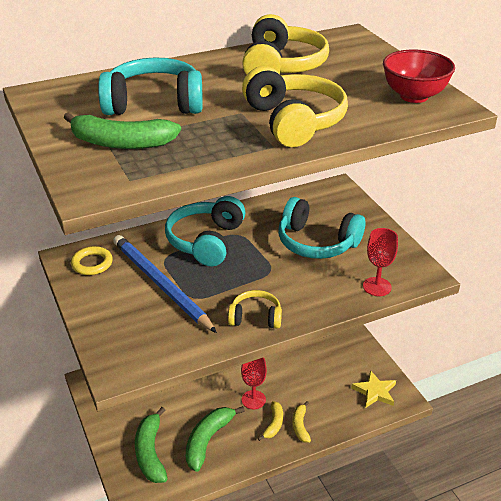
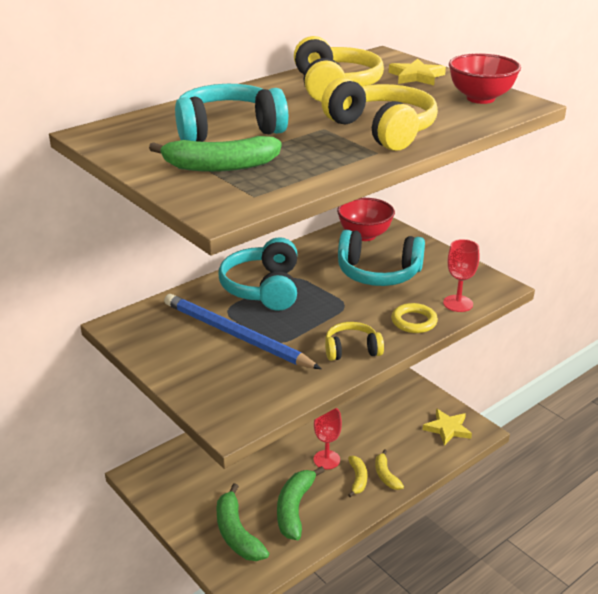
camera: 15 degrees left, 5 degrees down
yellow ring [71,246,113,275] -> yellow ring moved to [391,303,438,333]
none -> red bowl [337,198,395,241]
none -> yellow star [389,59,446,85]

